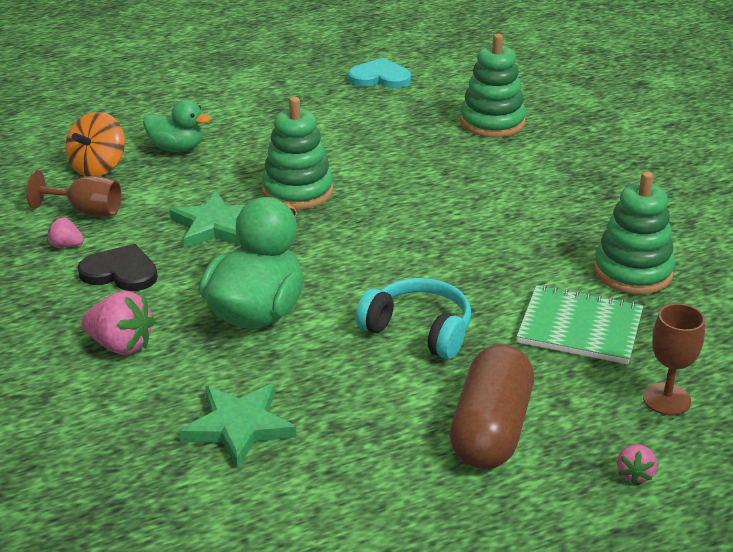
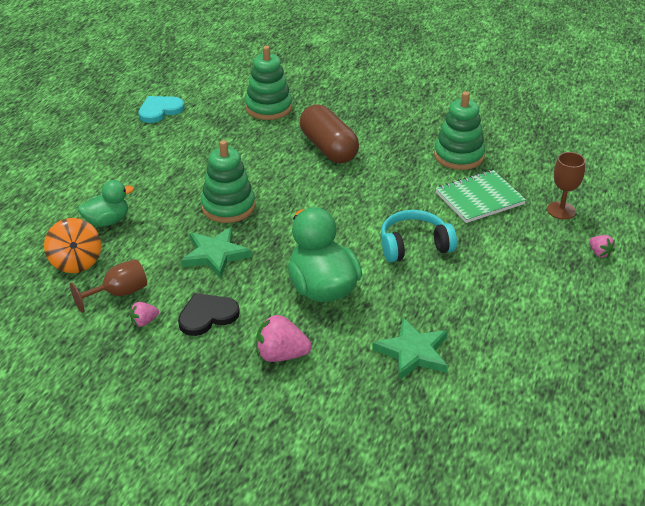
camera: 45 degrees left, 5 degrees up
pink strawberry [82,291,155,355] -> pink strawberry turned 150 degrees counterclockwise [256,314,312,362]
brown capsule [450,344,534,469] -> brown capsule moved to [300,104,359,163]

